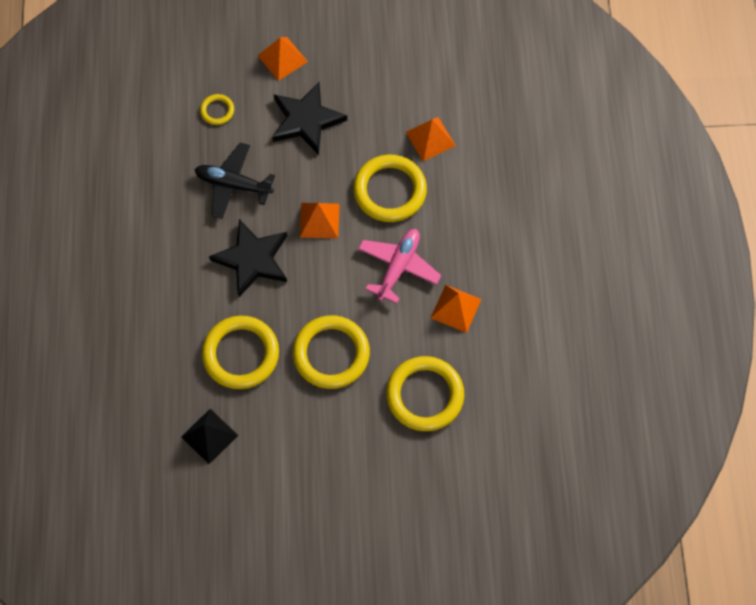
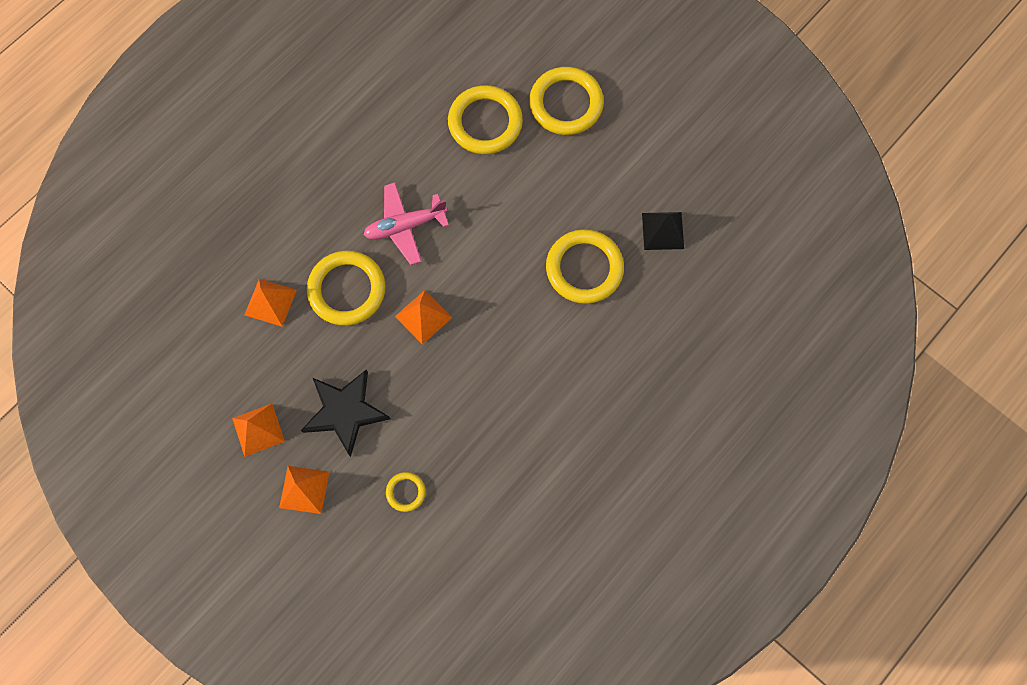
camera: 135 degrees left, 5 degrees up
black plane [195,143,275,219] -> none
black star [209,219,287,297] -> none
yellow ring [293,315,370,389] -> yellow ring moved to [529,67,604,135]
orange pyramid [431,285,482,333] -> orange pyramid moved to [232,404,285,457]

